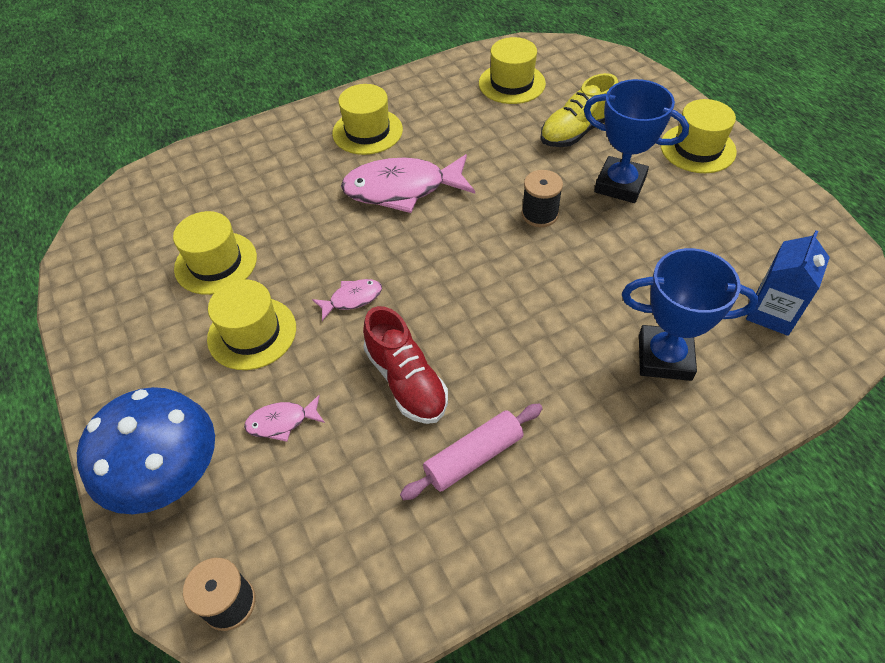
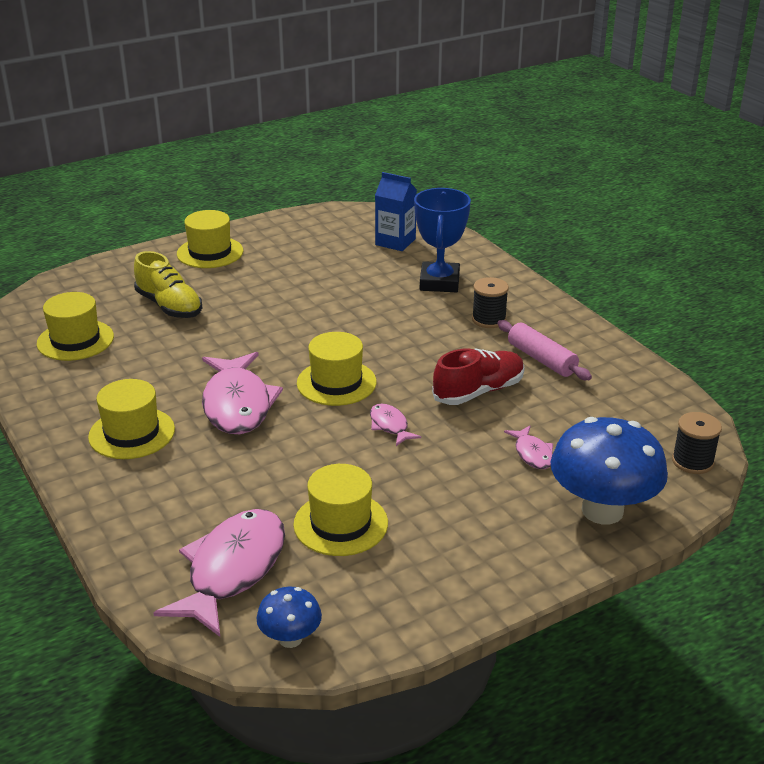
camera: 95 degrees left, 20 degrees down
yellow hat [207,280,296,370] -> yellow hat moved to [297,332,377,406]
black spool [521,170,563,227] -> black spool moved to [472,277,509,328]
blue trophy [584,79,689,203] -> none
none -> pink fish [154,509,285,637]
none -> blue mushroom [256,587,322,648]

